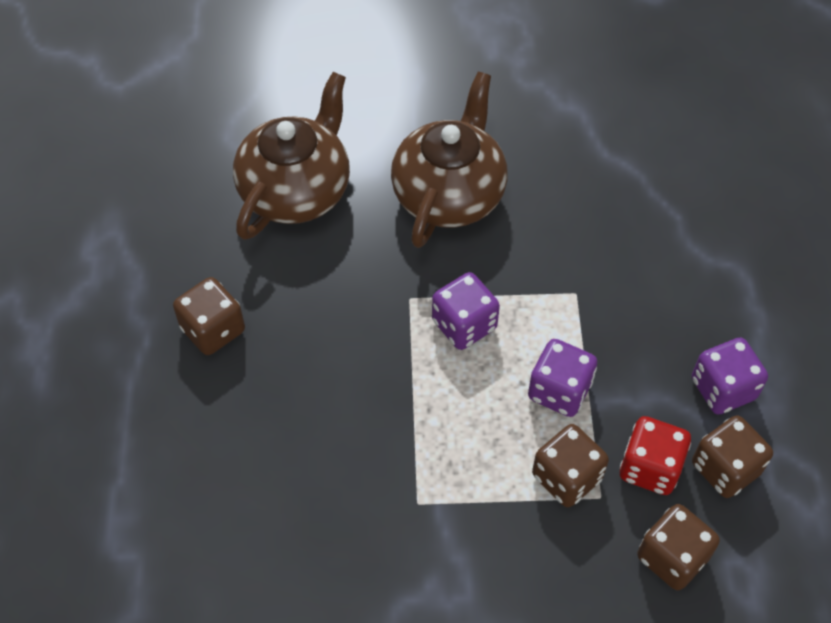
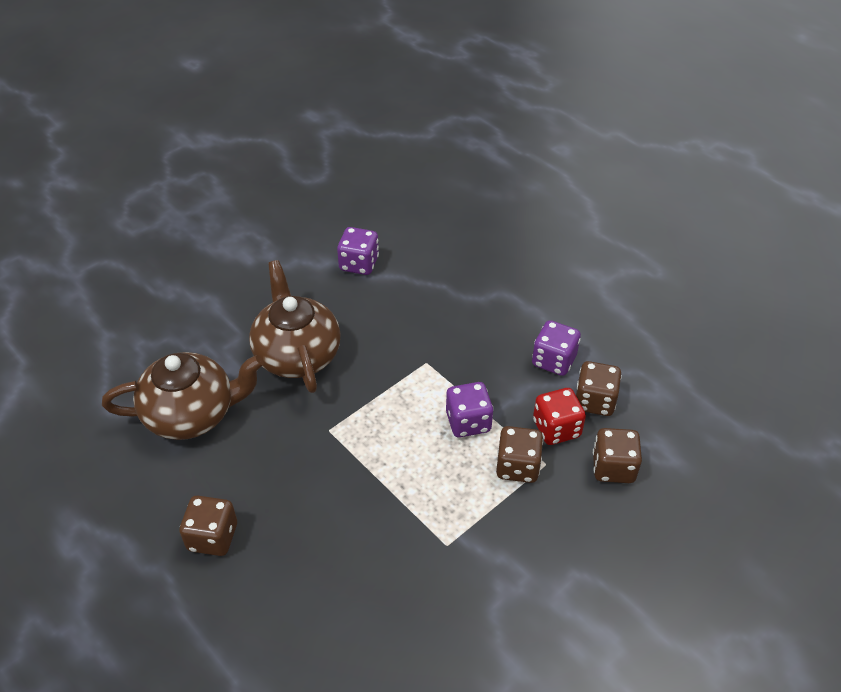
camera: 40 degrees left, 10 degrees down
brown teapot [233,72,350,240] -> brown teapot turned 90 degrees clockwise [102,352,264,440]
purple dice [432,272,500,350] -> purple dice moved to [337,227,379,275]

